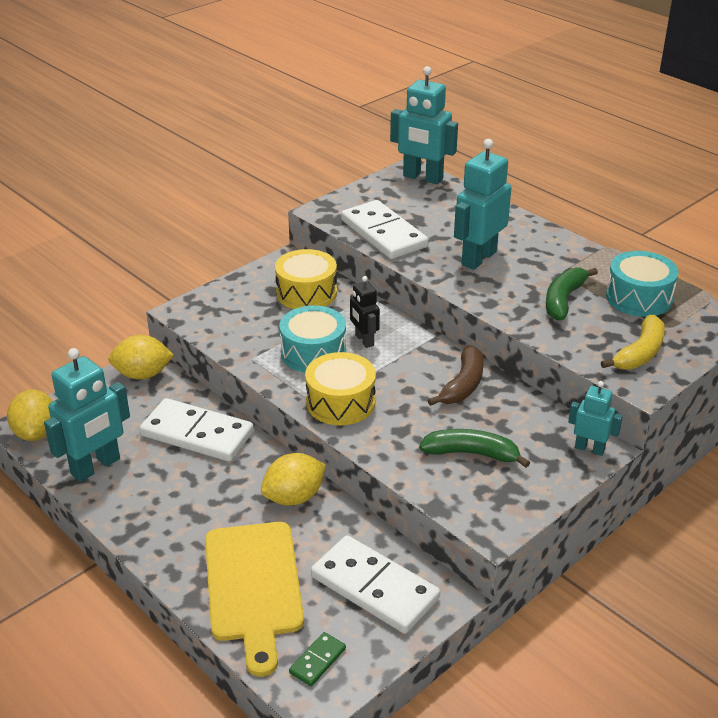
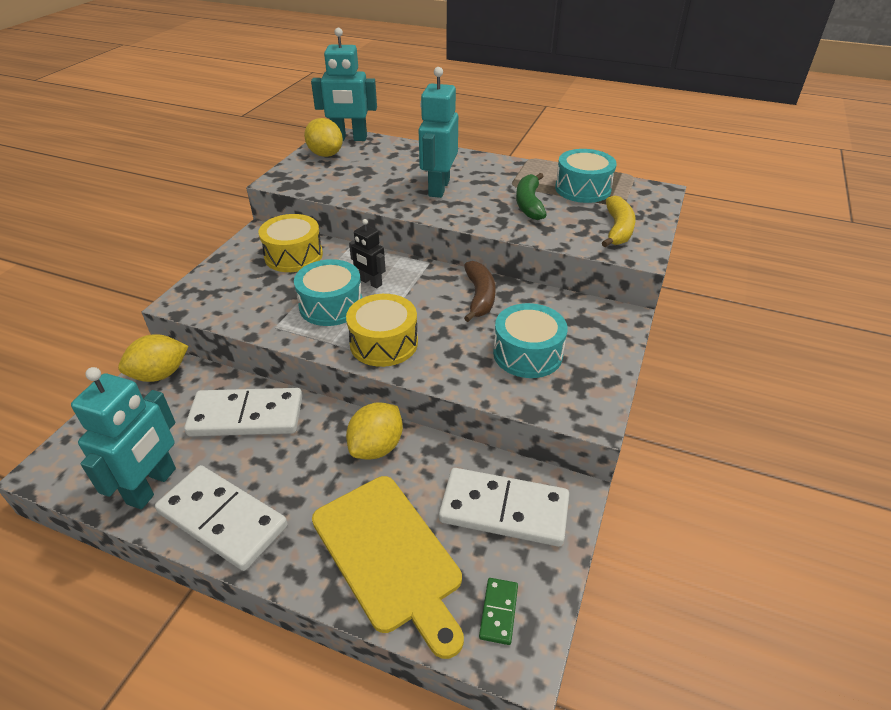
camera: 25 degrees left, 5 degrees up
yellow lemon [7,390,53,441] -> yellow lemon moved to [304,118,343,157]
white domino [341,200,428,259] -> white domino moved to [155,465,288,571]
green banana [419,429,530,468] -> turquoise drum [493,303,568,378]
turquoise robot [568,381,623,456] -> none

